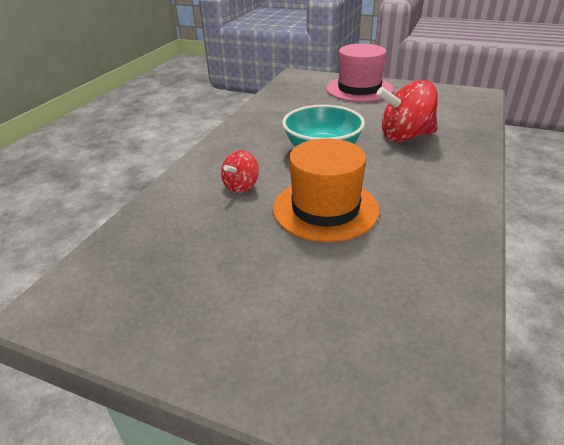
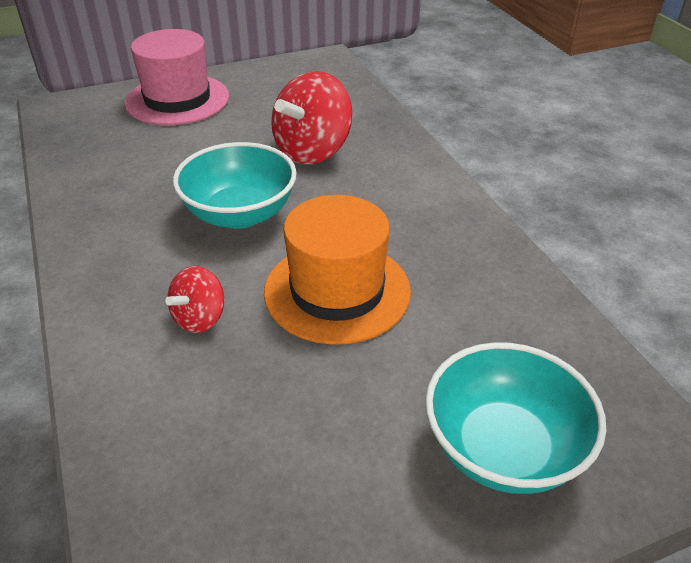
camera: 45 degrees left, 5 degrees up
red spinning top [221,150,259,193] -> red spinning top turned 45 degrees clockwise [165,266,224,333]
none -> turquoise bowl [425,342,606,494]

